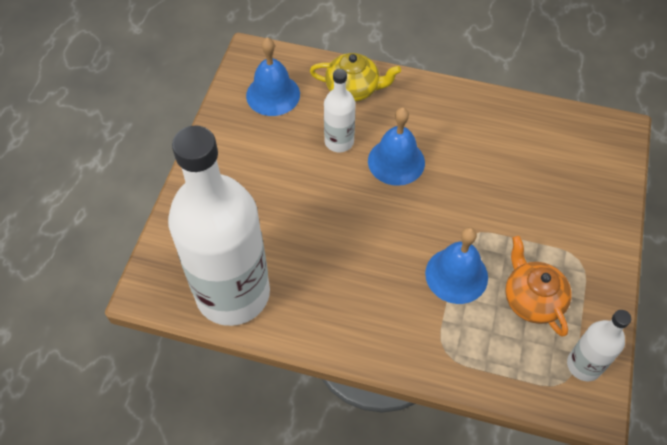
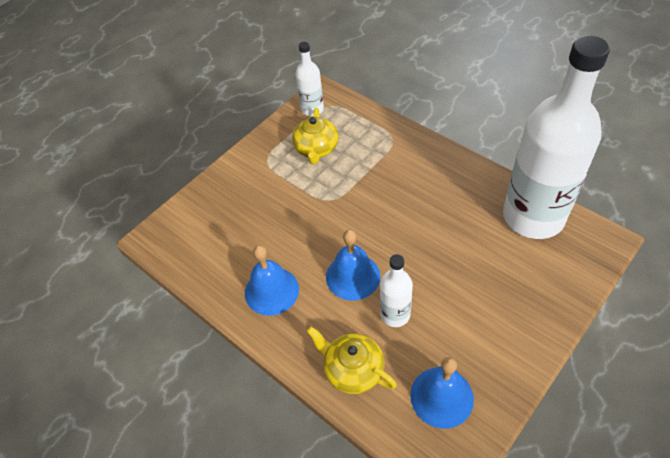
camera: 150 degrees left, 5 degrees down
blue bell [425,227,488,304] -> blue bell moved to [245,245,299,316]
orange teapot [505,236,572,337] -> yellow teapot [292,108,339,164]

